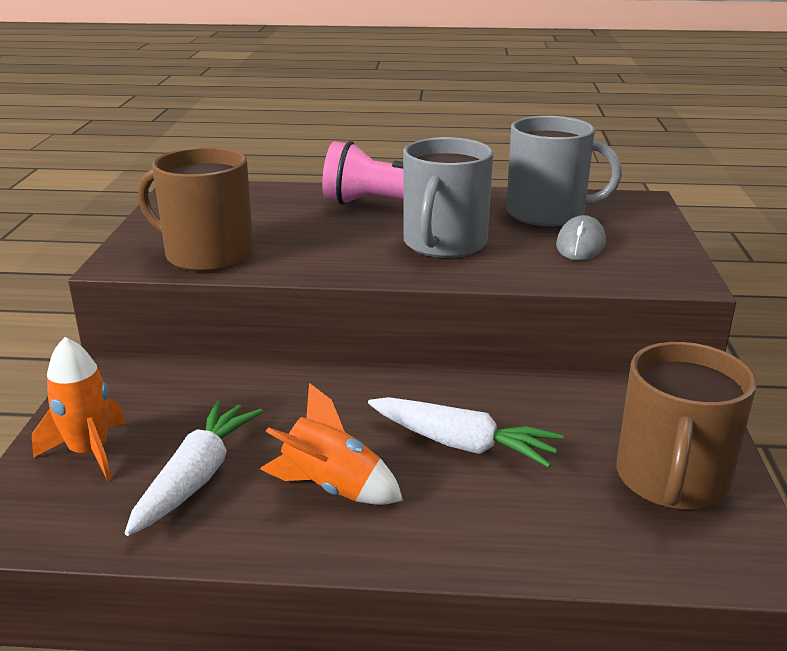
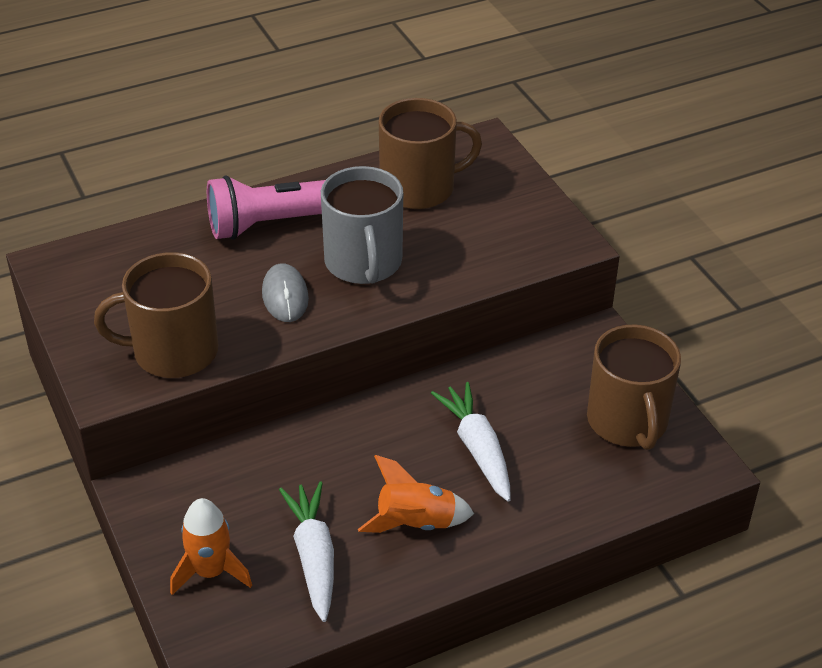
camera: 30 degrees left, 15 degrees up
white carrot [368,397,563,468] -> white carrot turned 105 degrees counterclockwise [431,382,511,502]
grey mug [506,116,622,226] -> brown mug [379,98,482,209]
grey mouse [556,215,606,260] -> grey mouse moved to [262,263,309,322]

